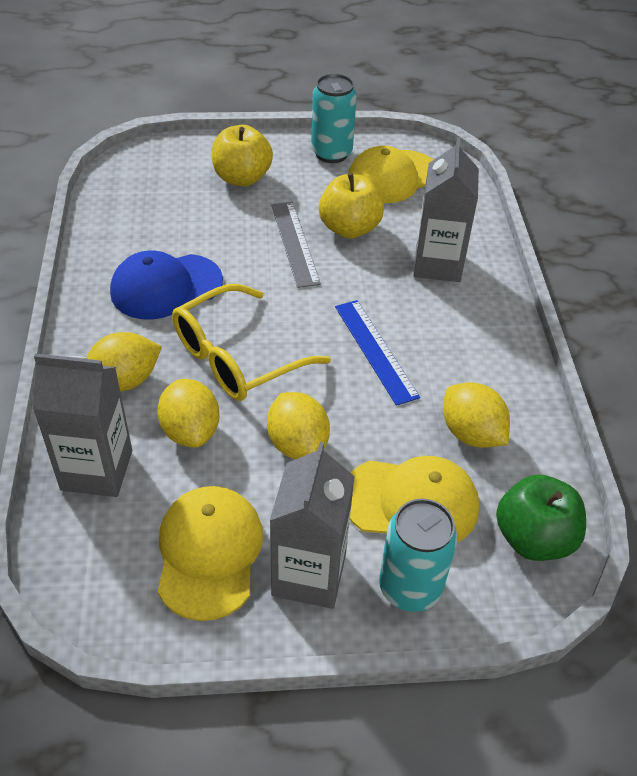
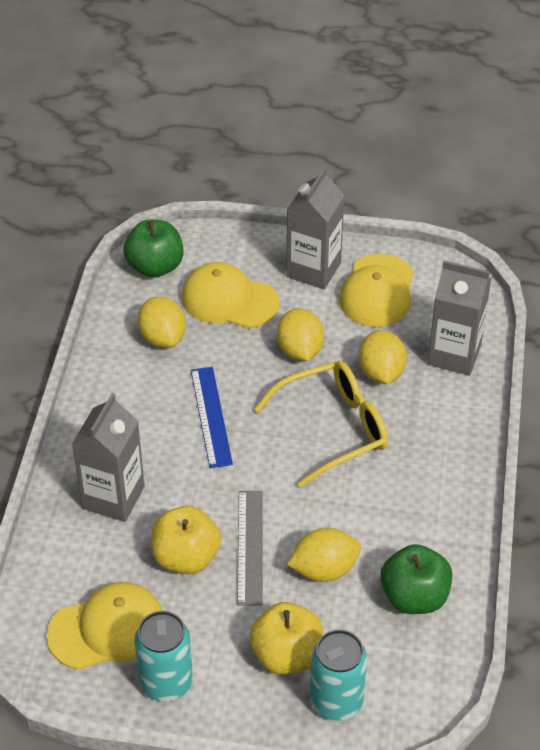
camera: 165 degrees left, 0 degrees up
yellow lemon [87,332,162,391] -> yellow lemon moved to [287,528,361,582]
blue cap [110,250,223,320] -> none
turquoise can [379,498,458,612] -> turquoise can moved to [310,629,367,721]
none -> green apple [381,544,452,614]

